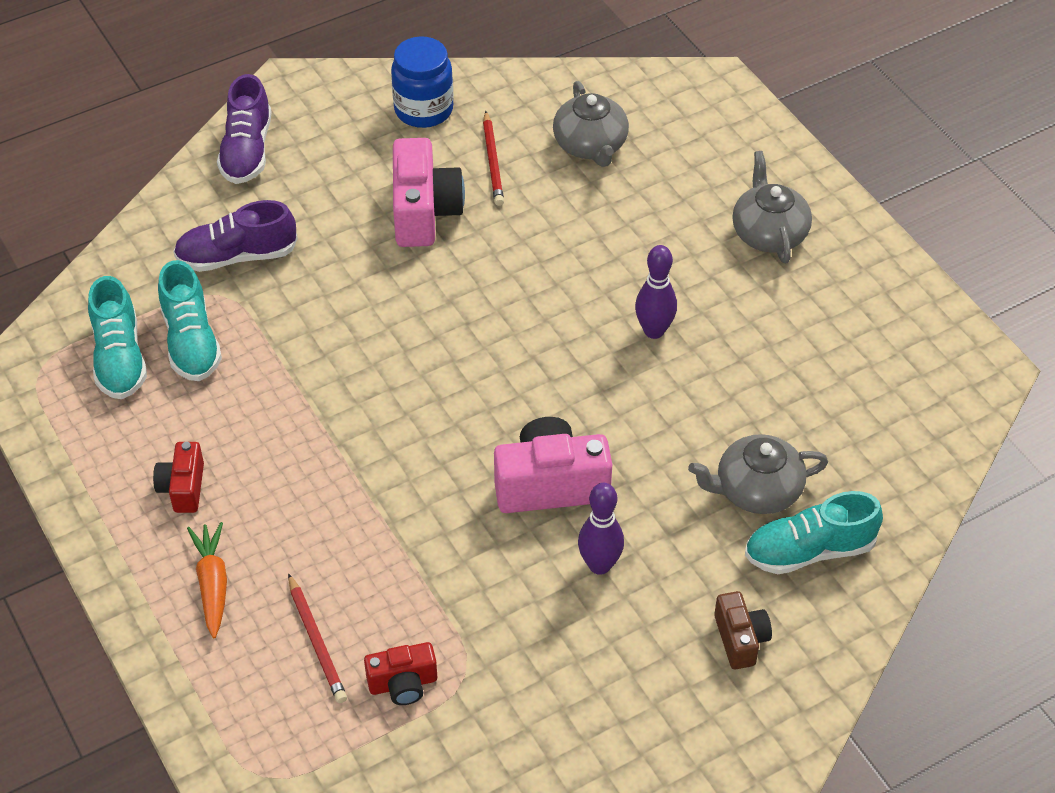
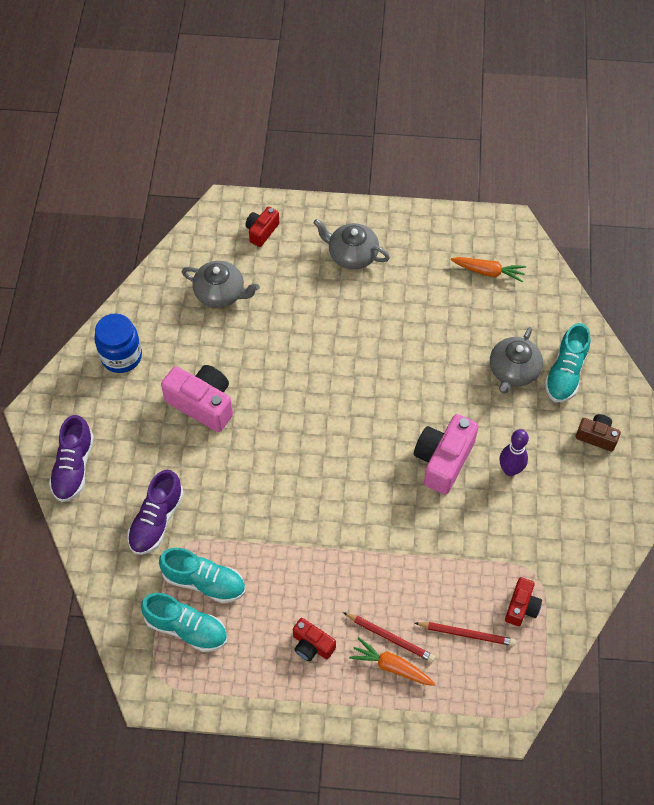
camera: 55 degrees left, 10 degrees up
purple shoe [217,74,271,184] -> purple shoe turned 60 degrees clockwise [49,415,94,502]
red pencil [483,111,504,206] -> red pencil moved to [343,612,435,662]
purple bowling pin [635,245,677,339] -> none
none -> red camera [245,207,279,247]
none -> orange carrot [451,257,526,283]

